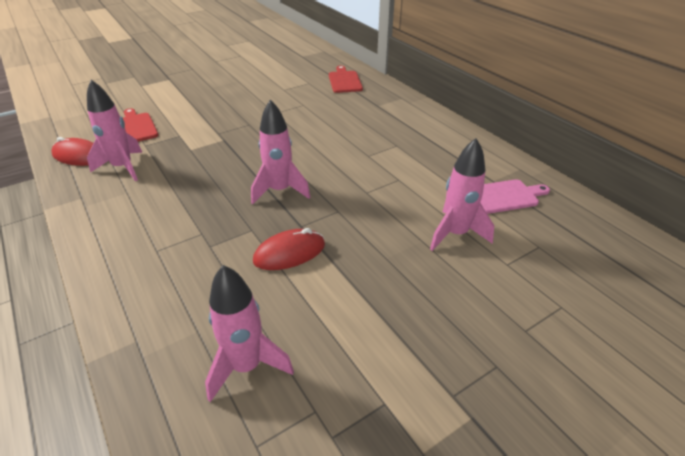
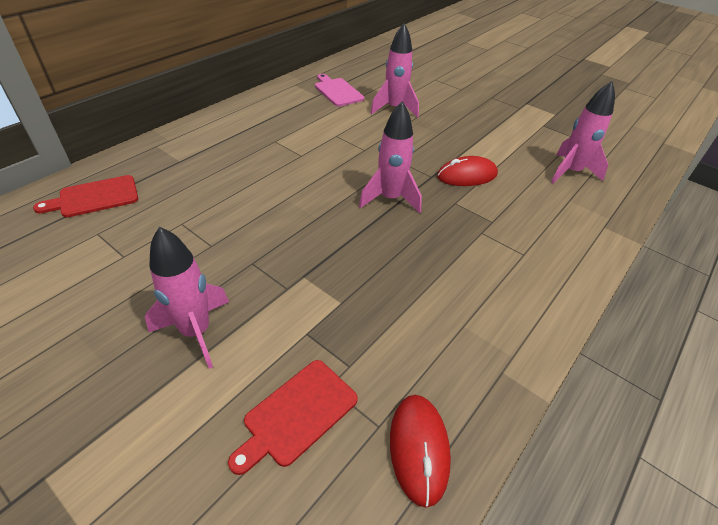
camera: 110 degrees left, 5 degrees up
pink rocket [87,80,143,181] -> pink rocket moved to [145,227,229,369]
red mouse [253,228,325,270] -> red mouse turned 60 degrees counterclockwise [437,156,498,186]

